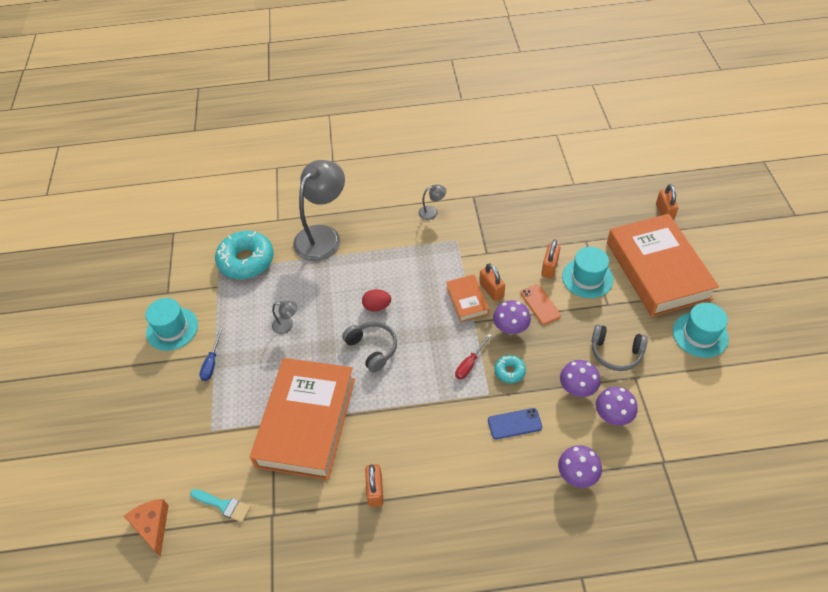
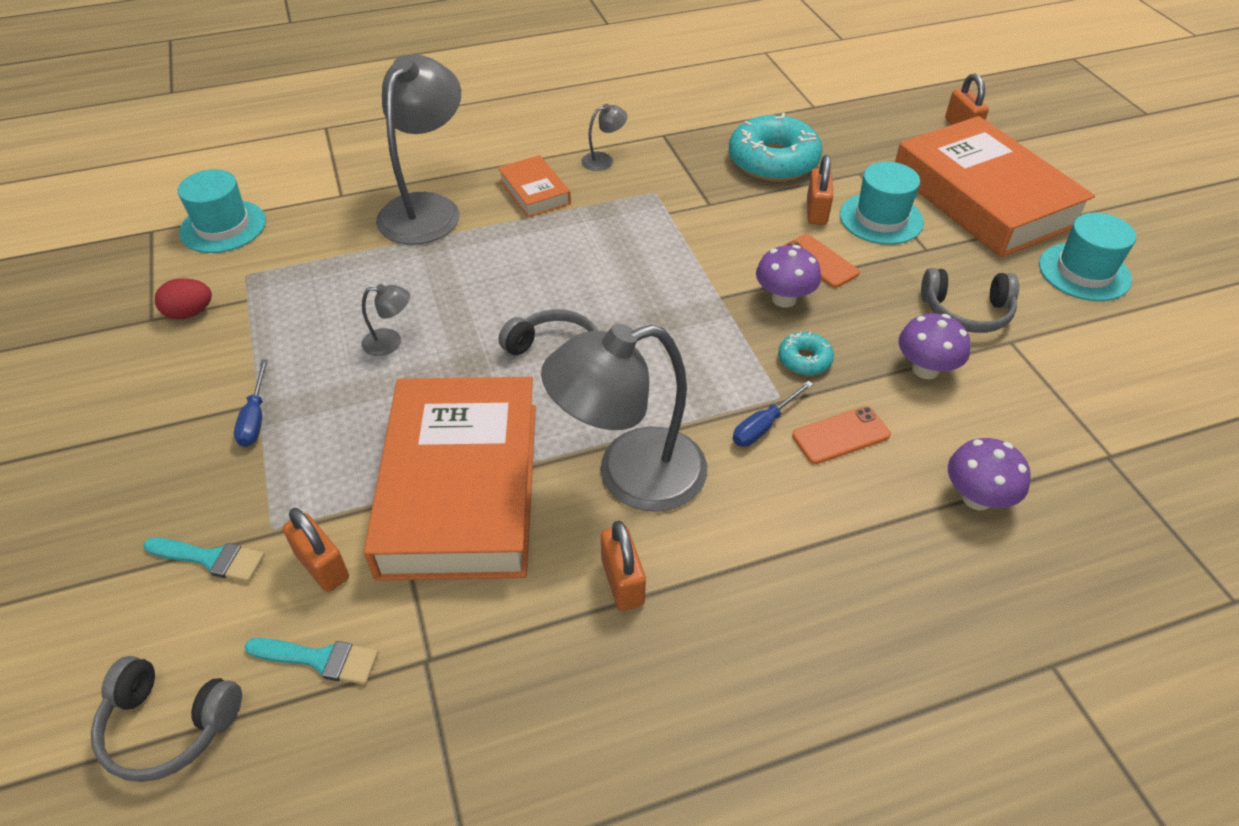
camera: 15 degrees left, 5 degrees down
orange cheese [124,499,169,557] -> grey headphones [91,656,242,782]
turquoise hat [145,298,198,351] -> turquoise hat moved to [178,169,266,253]
turquoise donut [215,231,274,279] -> turquoise donut moved to [729,113,822,182]
red egg [362,289,391,312] -> red egg moved to [155,278,212,319]
orange book [446,274,489,322] -> orange book moved to [498,155,571,218]
red screwdriver [455,334,492,380] -> none
orange padlock [479,263,505,301] -> orange padlock moved to [283,508,349,592]
blue phone [488,408,542,439] -> orange phone [792,406,891,464]
purple mushroom [596,387,638,426] -> none
none -> turquoise brush [143,538,265,582]
none -> grey lamp [541,324,707,512]
none -> blue screwdriver [733,381,813,447]

